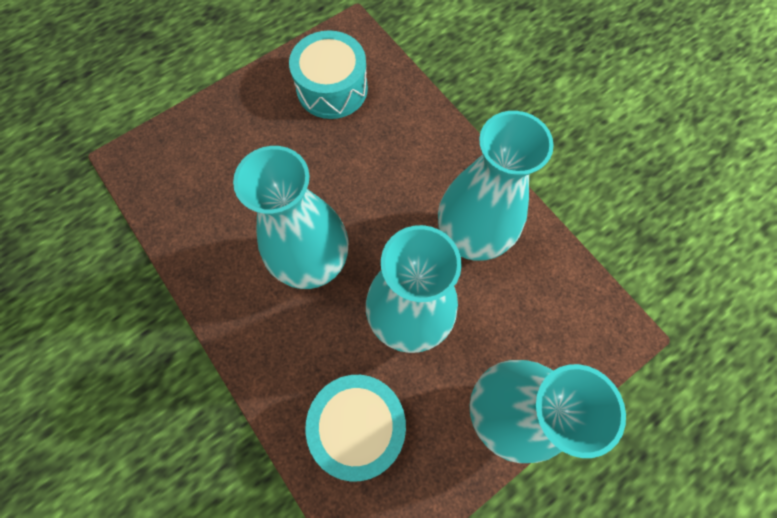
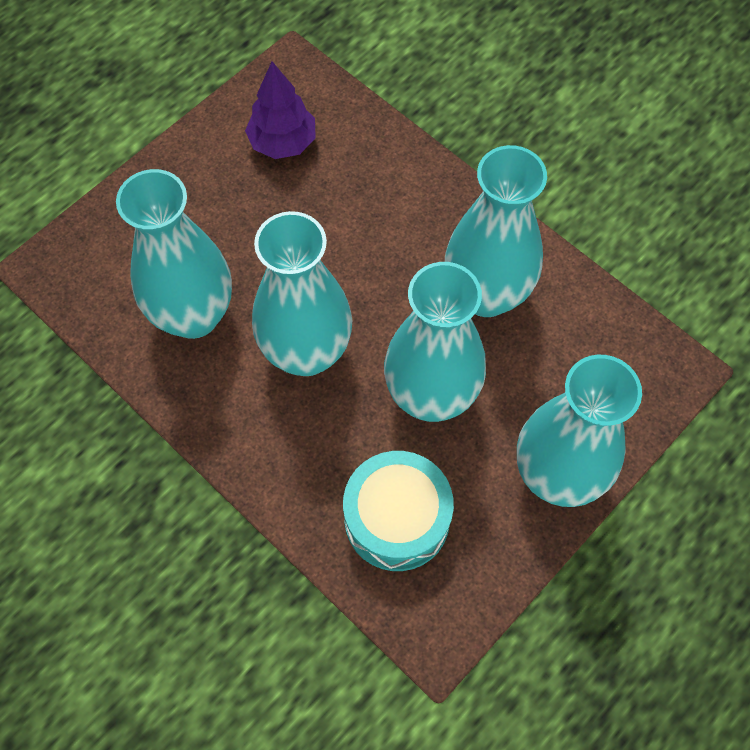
camera: 10 degrees left, 5 degrees down
turquoise drum [289,30,368,119] -> purple tree [245,62,316,159]
none -> turquoise vase [116,169,232,339]

